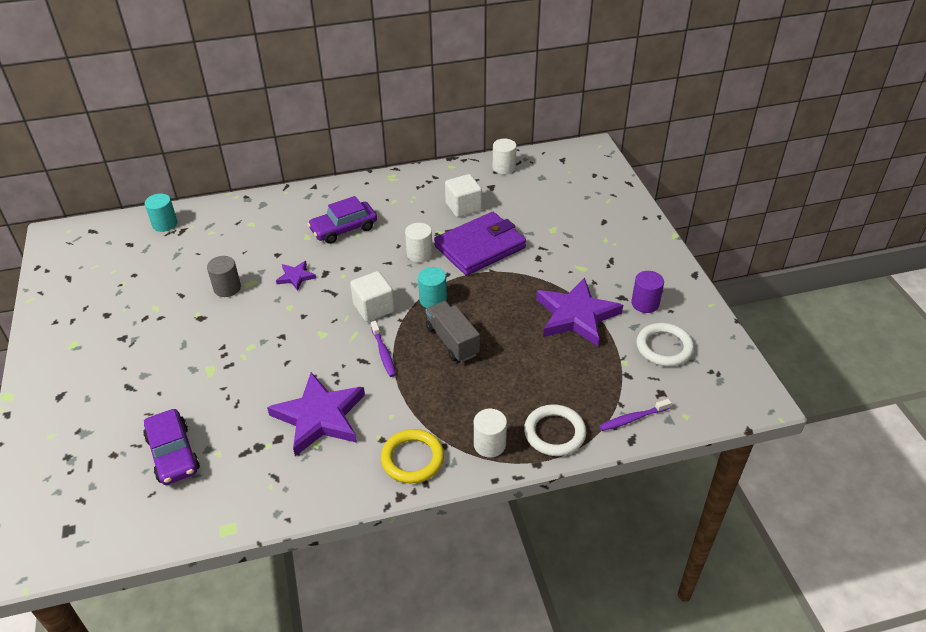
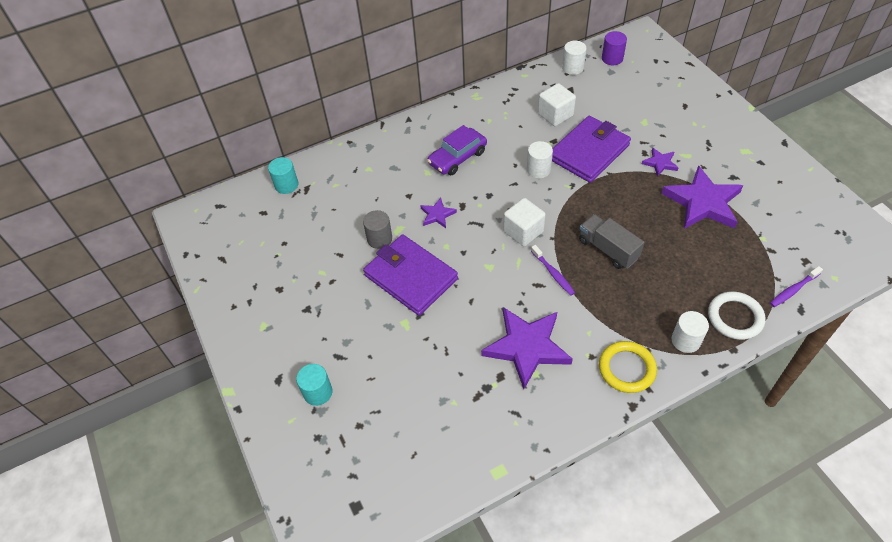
camera: 10 degrees left, 10 degrees up
purple car [143,409,200,485] -> none
turquoise cylinder [418,267,447,308] -> turquoise cylinder moved to [296,364,332,406]
purple cylinder [631,271,664,313] -> purple cylinder moved to [602,31,627,65]
white ring [636,323,694,366] -> none
none -> purple wallet [363,235,458,316]
none -> purple star [642,147,678,177]

